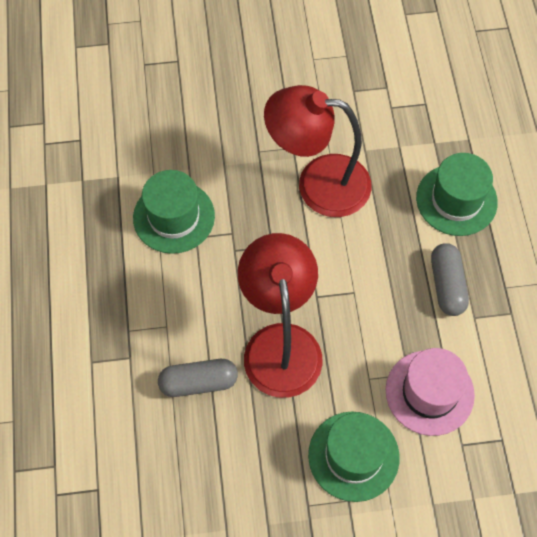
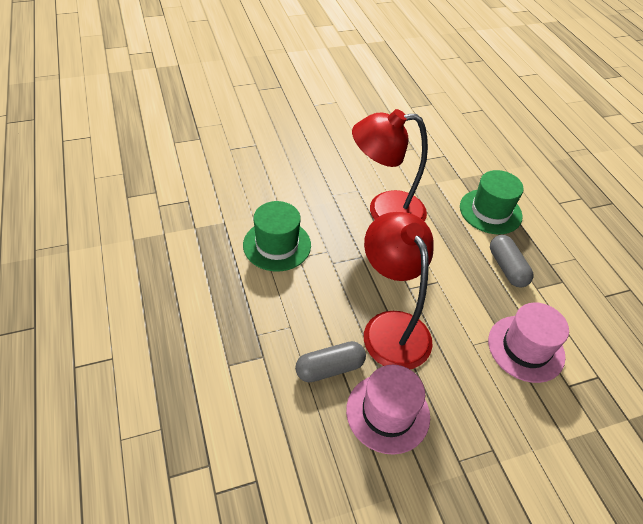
camera: 15 degrees left, 15 degrees down
green hat [308,412,400,502] -> none
none -> pink hat [346,365,430,455]

